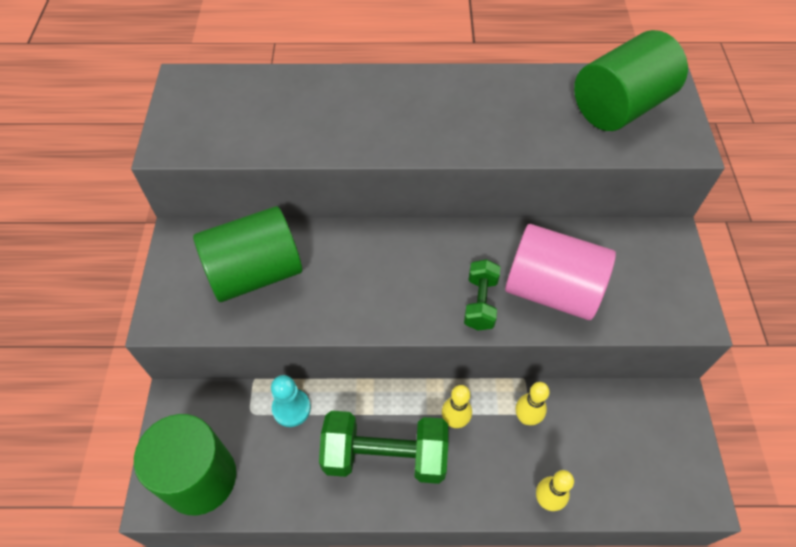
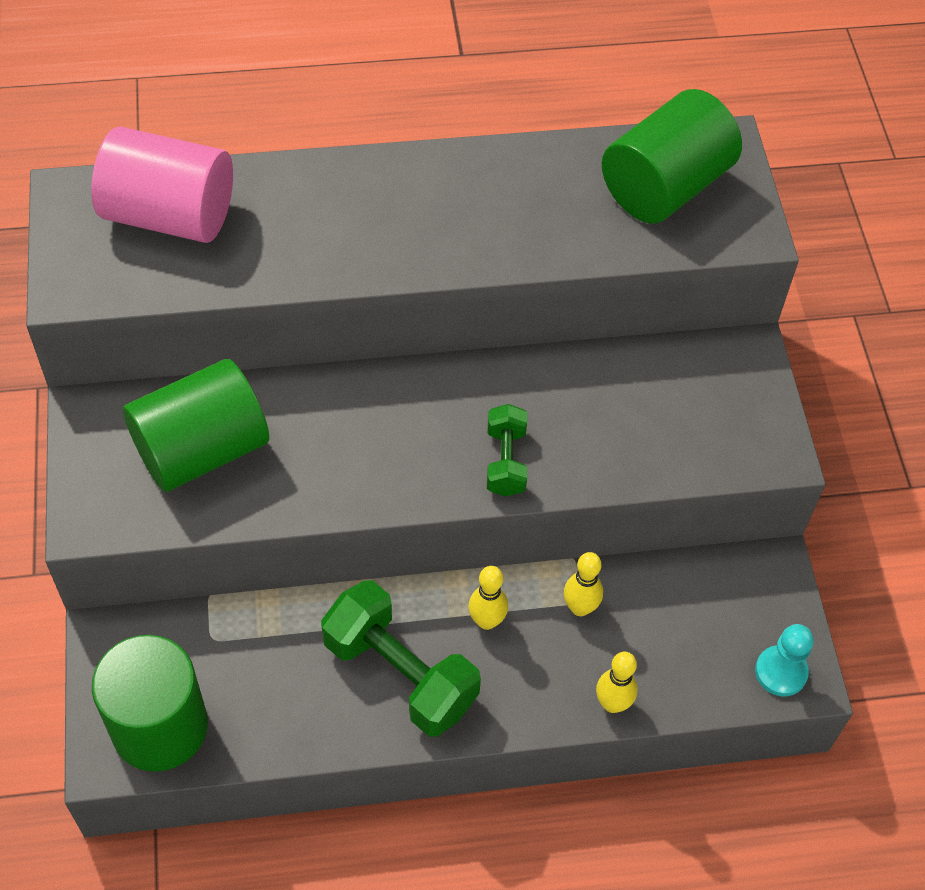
camera: 10 degrees left, 0 degrees up
turquoise pawn [271,375,311,427] -> turquoise pawn moved to [755,624,814,696]
green dumbbell [319,411,448,484] -> green dumbbell turned 45 degrees clockwise [321,580,481,737]
pink cylinder [505,224,616,320] -> pink cylinder moved to [91,126,233,243]

